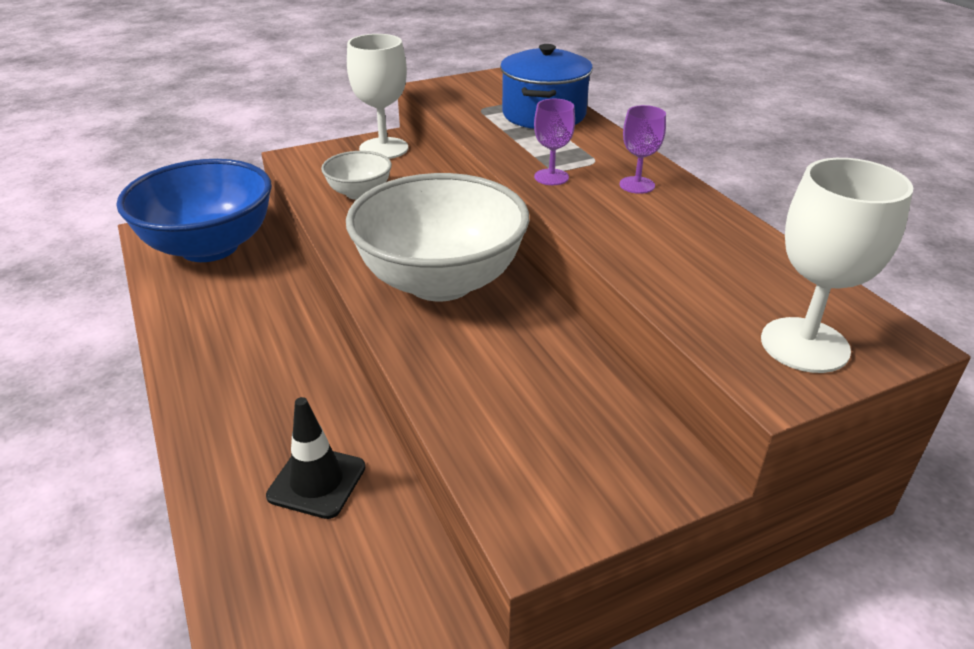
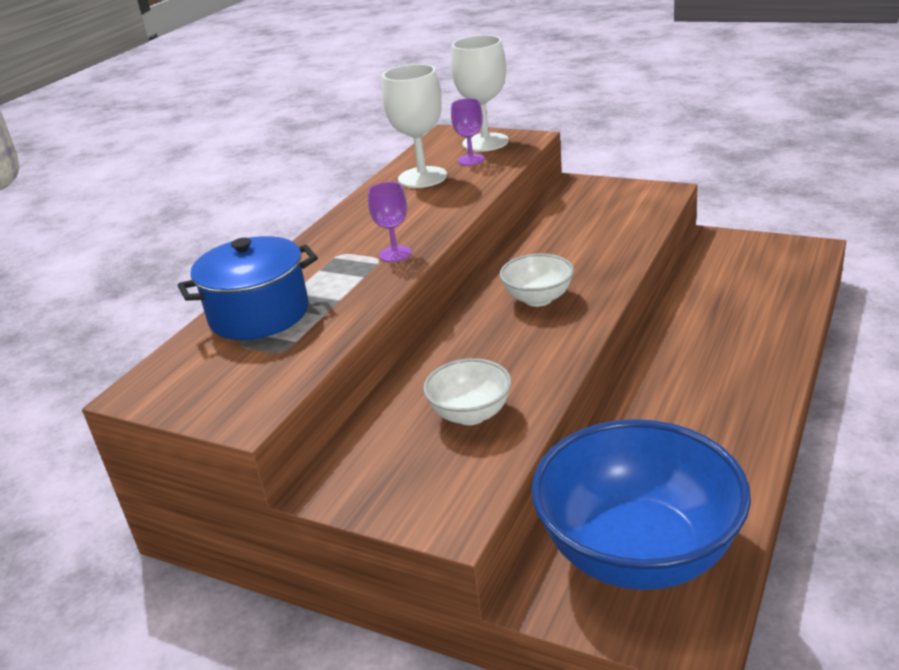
camera: 125 degrees left, 5 degrees down
black traffic cone [266,397,366,519] -> none
white bowl [346,173,530,301] -> white bowl [500,253,574,307], size x0.47
white goblet [347,34,408,159] -> white goblet moved to [382,64,447,188]
purple goblet [619,105,666,194] -> purple goblet moved to [451,98,485,166]

